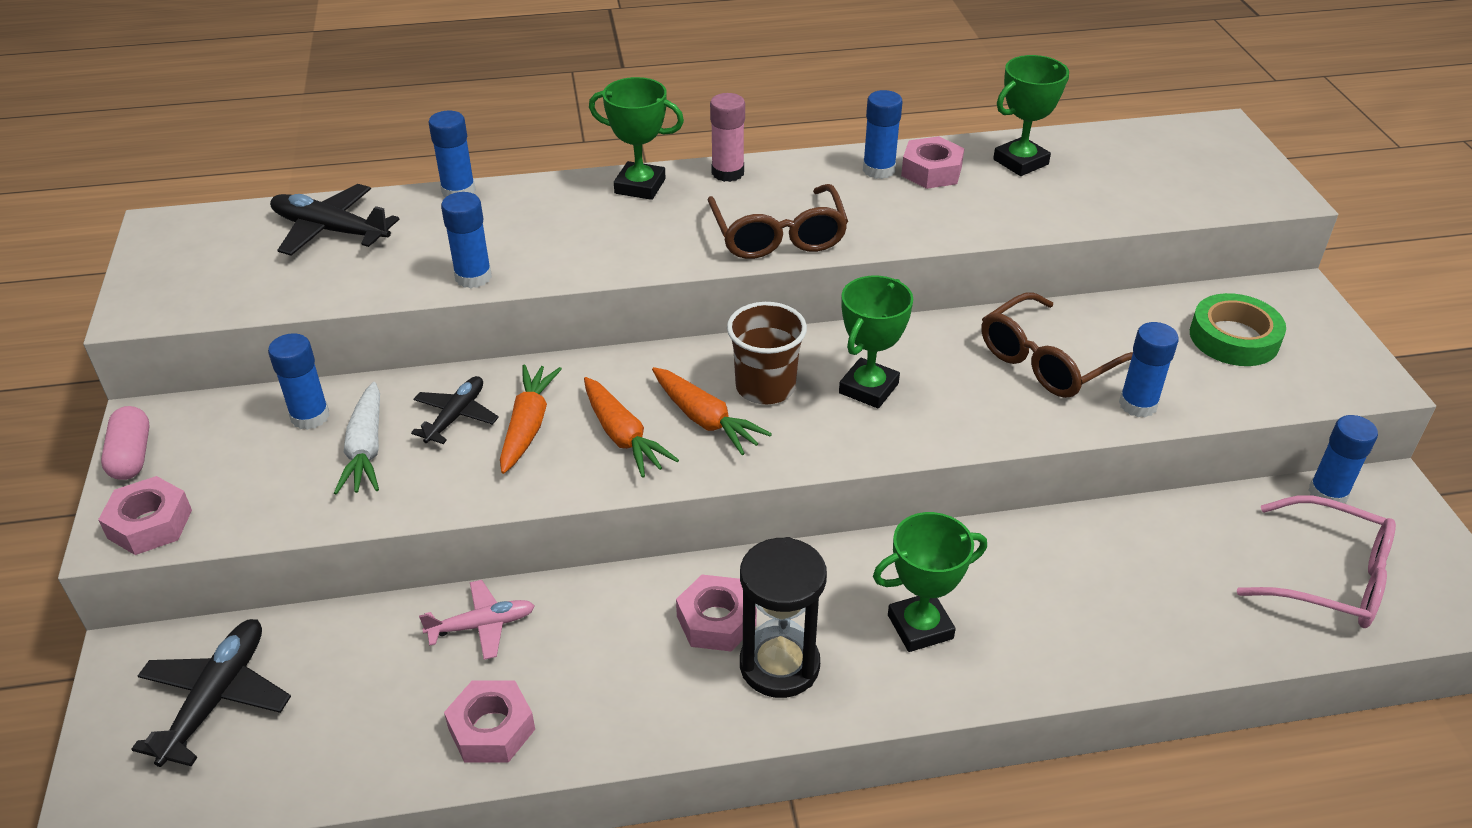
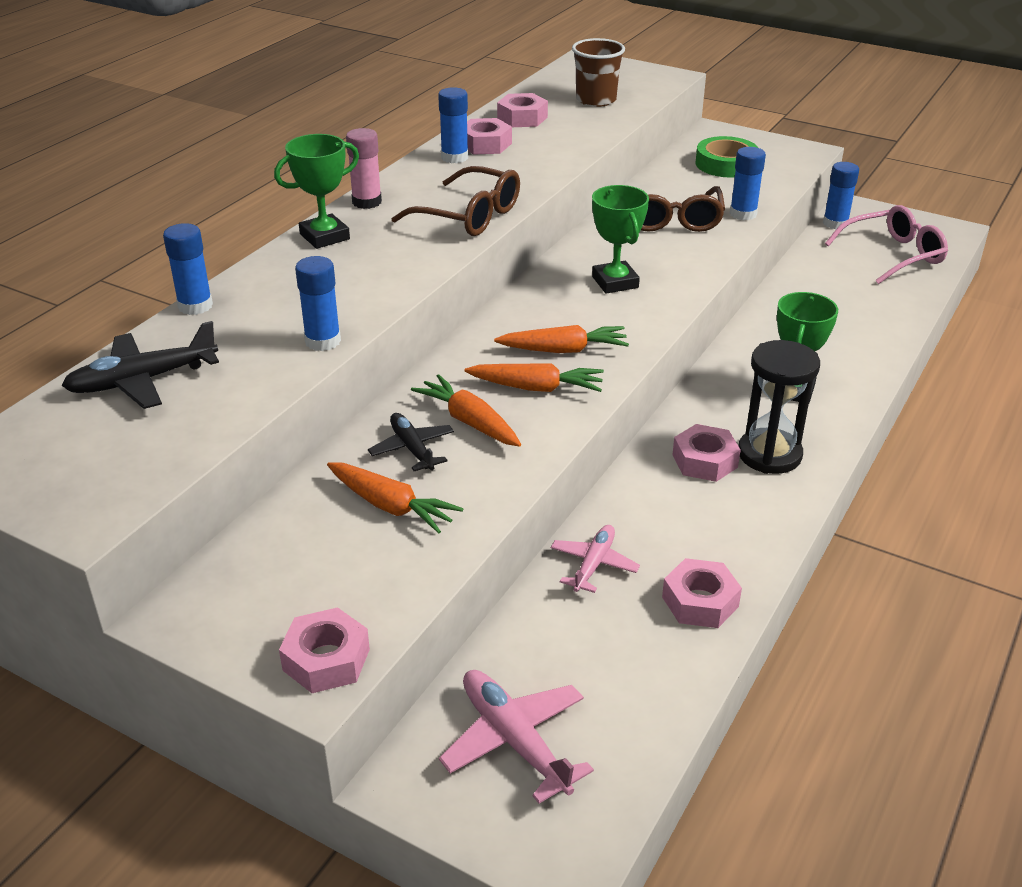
camera: 50 degrees left, 5 degrees down
pink capsule [101,406,150,480] -> none
black plane [131,619,291,767] -> pink plane [439,670,594,804]
blue glue stick [268,333,330,430] -> none
white carrot [334,382,380,495] -> orange carrot [327,462,463,534]
brown cup [727,302,807,404] -> brown cup moved to [572,38,625,107]
green trophy [993,55,1069,176] -> pink nut [497,93,548,127]

